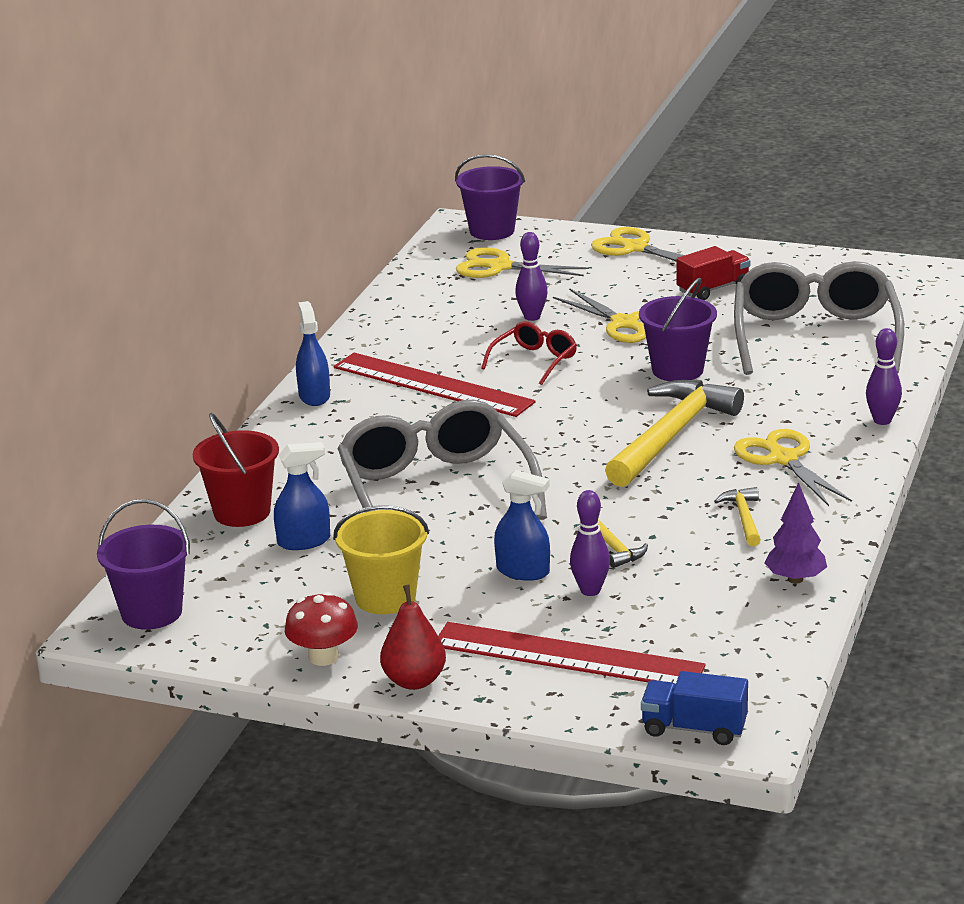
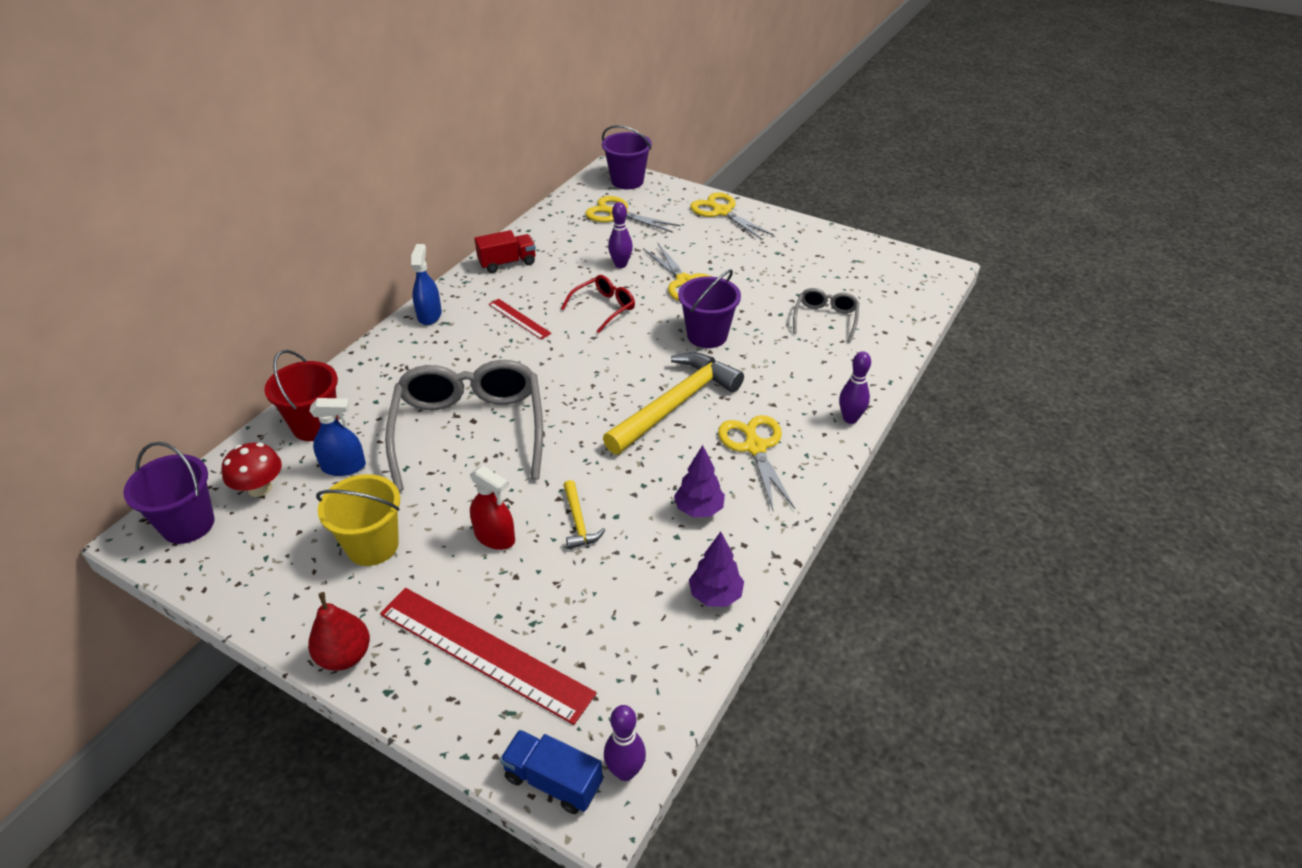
camera: 10 degrees right, 15 degrees up
red mushroom [285,592,358,666] -> red mushroom moved to [222,442,282,497]
red ruler [334,353,536,417] -> red ruler [489,299,552,340], size x0.49
blue spray bottle [494,470,550,581] -> red spray bottle [470,465,515,550]
purple bowling pin [570,490,610,596] -> purple bowling pin moved to [604,705,646,781]
red truck [677,246,750,300] -> red truck moved to [474,230,536,273]
yellow hammer [714,487,761,546] -> purple tree [674,445,725,517]
grey glasses [734,261,904,375] -> grey glasses [793,288,859,343], size x0.48

